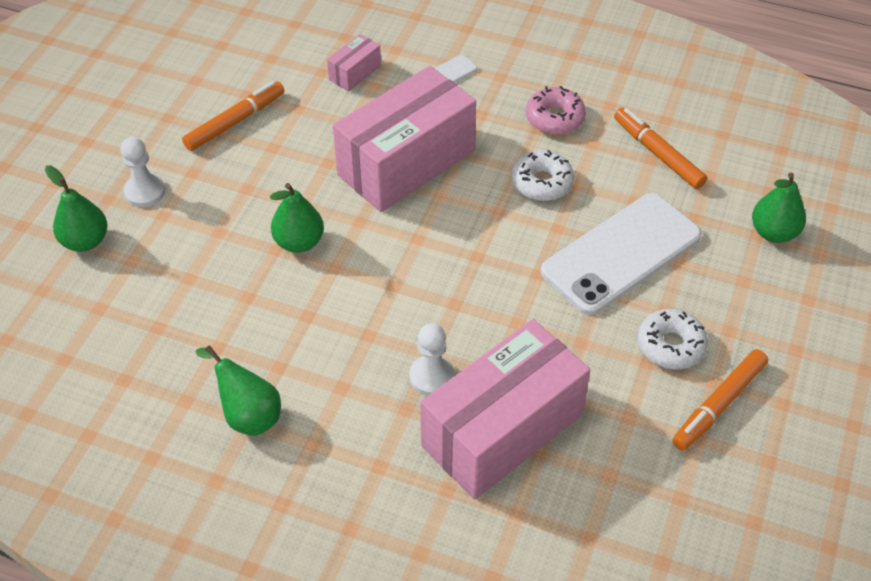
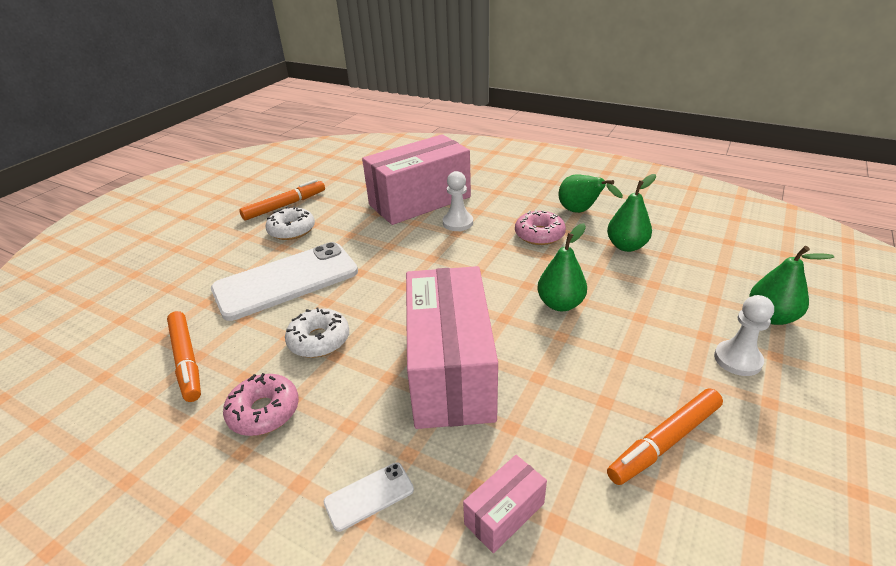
camera: 170 degrees left, 15 degrees down
pink box [333,66,476,212] -> pink box turned 60 degrees counterclockwise [406,266,498,429]
green pear [752,173,806,243] -> green pear moved to [607,174,656,252]
none -> pink donut [515,210,566,245]

